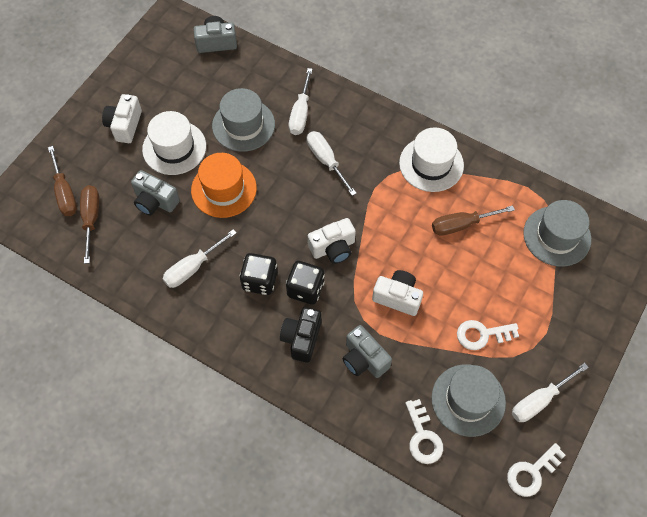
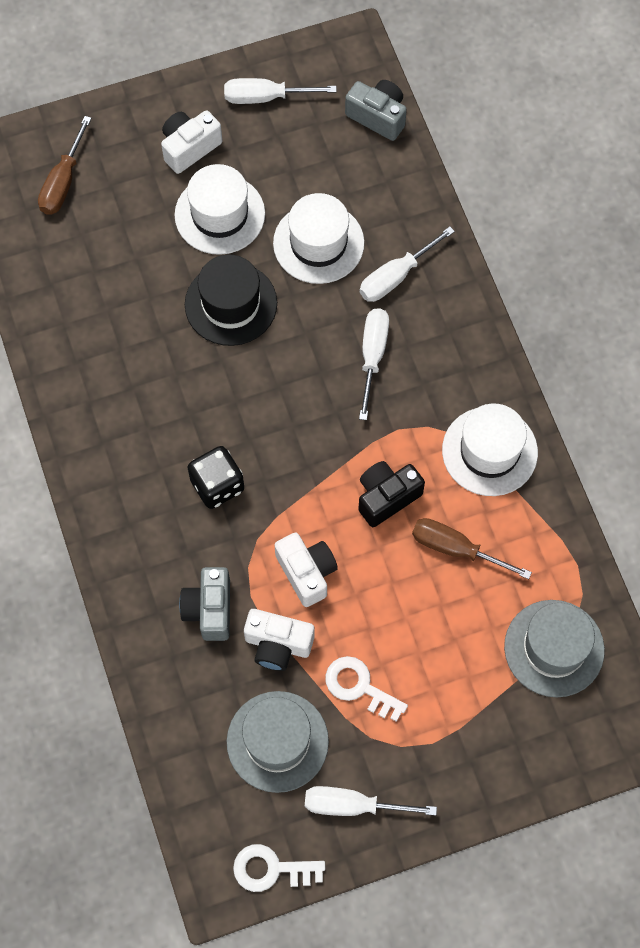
camera: 40 degrees right, 5 degrees up
brown screwdriver [80,185,99,264] -> none
grey camera [131,170,180,216] -> none
white screwdriver [163,229,236,288] -> white screwdriver moved to [224,78,337,104]
orange hat [191,153,257,218] -> black hat [185,255,277,346]
grey hat [212,88,275,152] -> white hat [273,193,365,284]
black dice [239,253,277,295] -> none
black camera [280,307,321,363] -> black camera moved to [358,461,425,527]
white camera [308,218,356,264] -> white camera moved to [244,609,315,671]
white key [405,399,443,464] -> none

